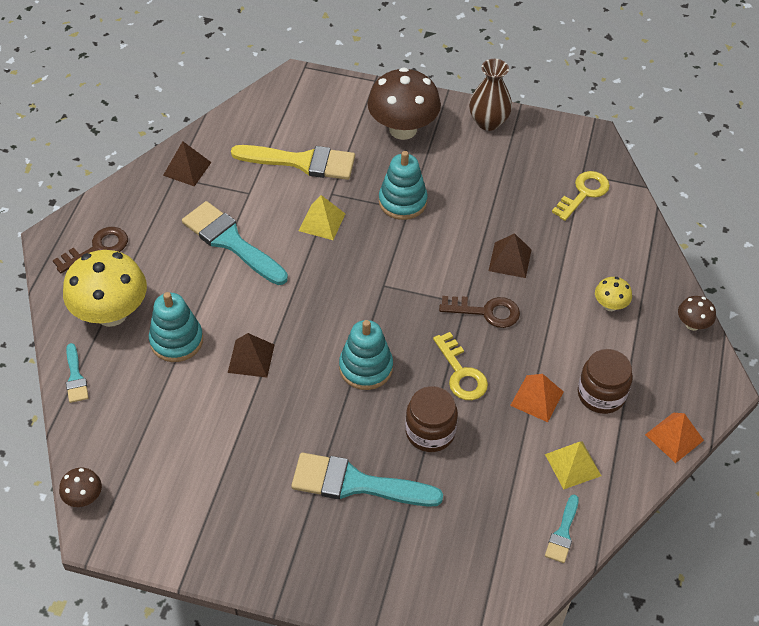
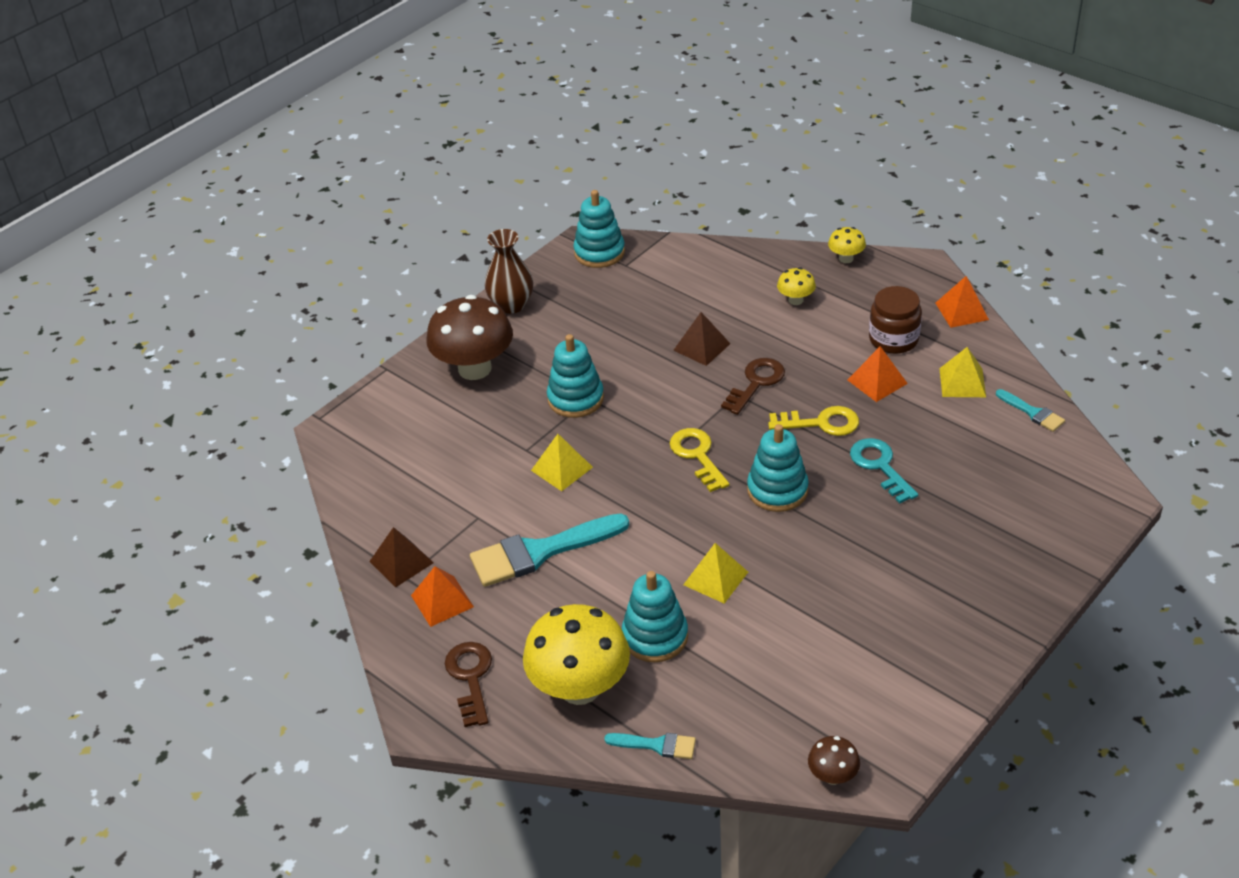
camera: 60 degrees left, 10 degrees down
brown pyramid [228,333,274,378] -> yellow pyramid [683,543,748,604]
yellow brush [231,145,355,180] -> none
turquoise brush [291,452,443,507] -> none
brown jar [405,386,458,452] -> turquoise key [850,438,918,503]
yellow key [552,171,610,221] -> yellow key moved to [669,428,730,492]
brown mushroom [678,296,716,331] -> yellow mushroom [828,227,866,263]
none -> orange pyramid [411,566,474,627]
none -> turquoise stacking toy [573,190,625,268]

